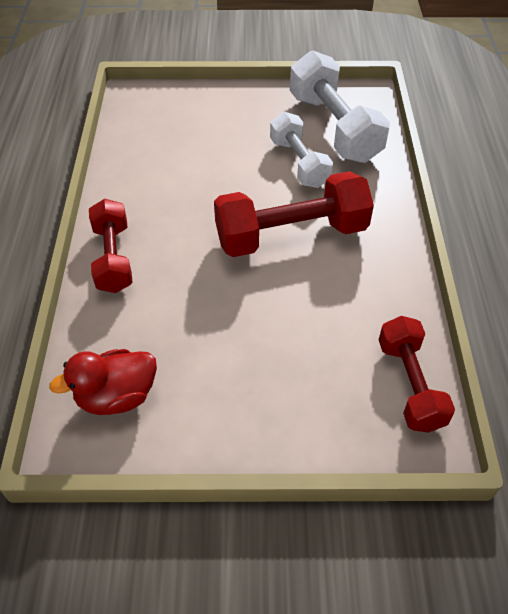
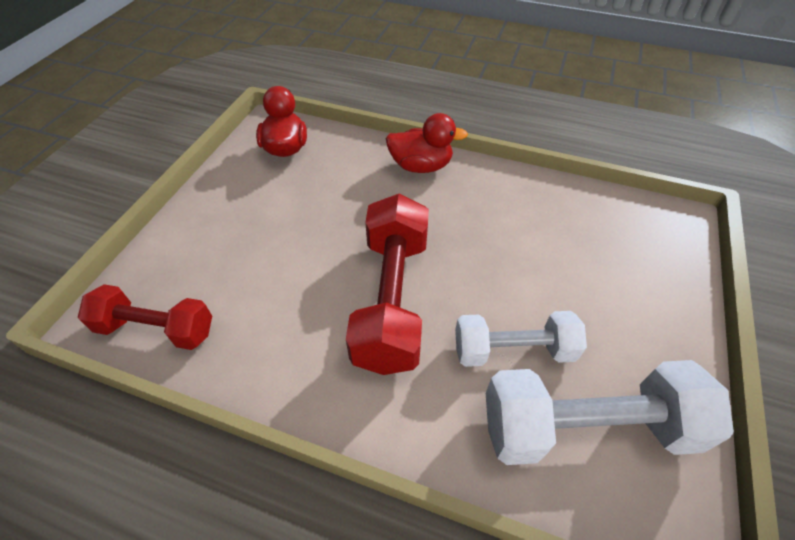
camera: 110 degrees right, 0 degrees up
red dumbbell [89,199,133,293] -> red duck [386,113,468,173]

